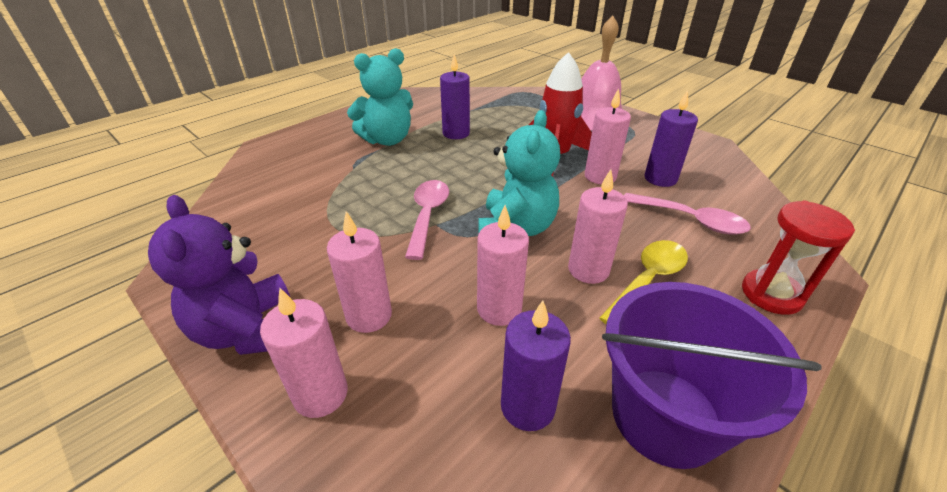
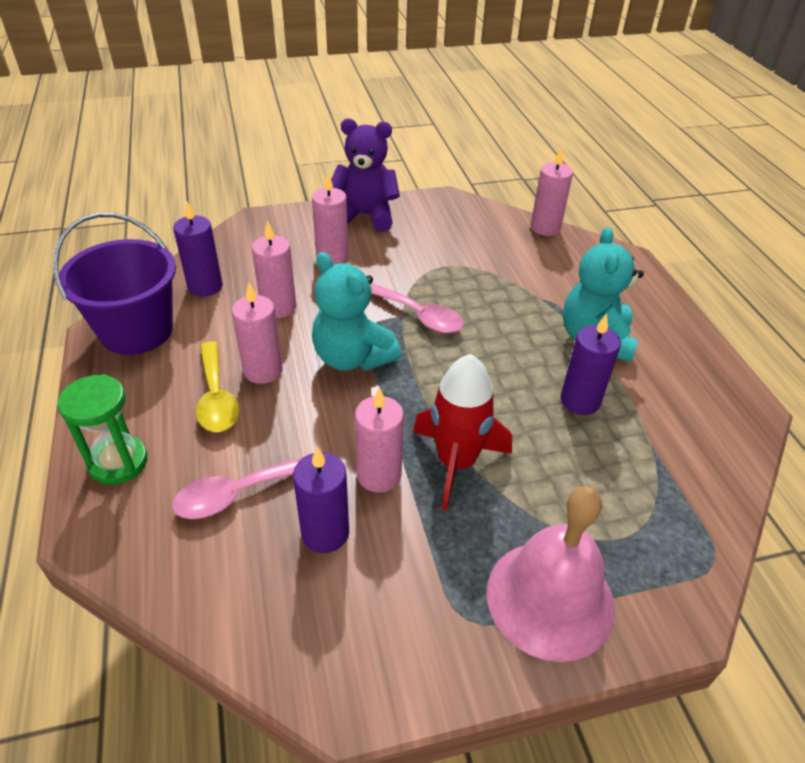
camera: 120 degrees right, 5 degrees up
pink candle [260,288,348,418] -> pink candle moved to [531,147,573,236]
red hourglass [742,200,855,315] -> green hourglass [57,374,148,485]

